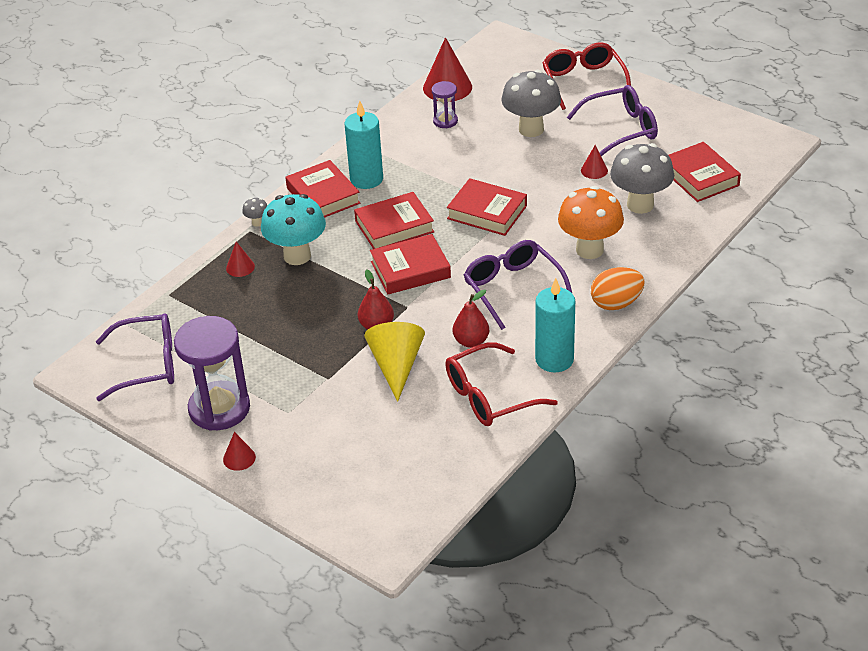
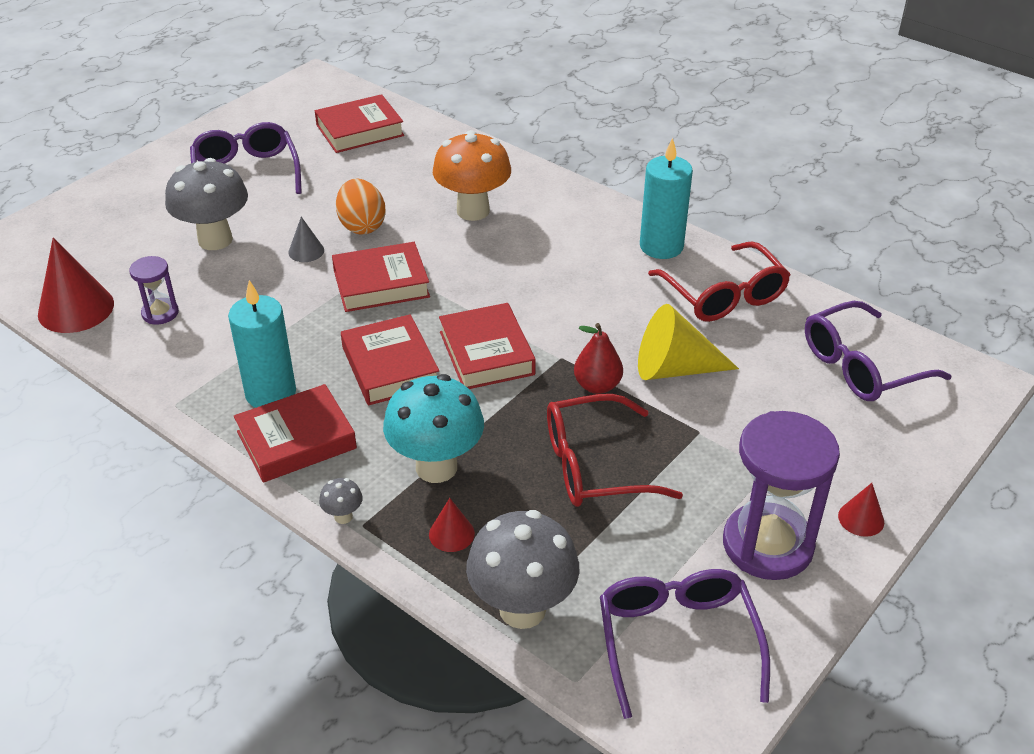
camera: 90 degrees left, 0 degrees up
red book [447,178,527,236] -> red book turned 45 degrees clockwise [332,242,430,312]
red pear [453,290,489,348] -> none
purple glasses [464,240,572,330] -> purple glasses moved to [805,301,952,401]
red glasses [543,42,631,110] -> red glasses moved to [547,394,683,507]
red cone [581,145,608,179] -> none
orange egg [591,267,645,310] -> orange egg moved to [336,179,385,235]
grey mushroom [610,143,674,214] -> grey mushroom moved to [466,510,579,629]
none -> grey cone [288,217,324,262]

